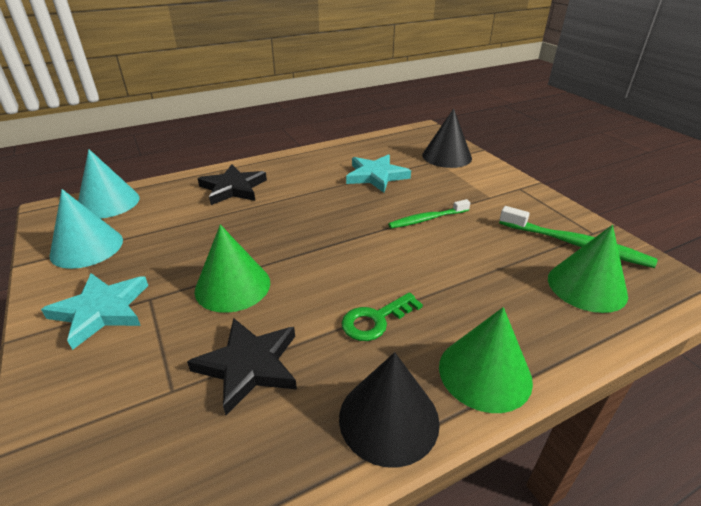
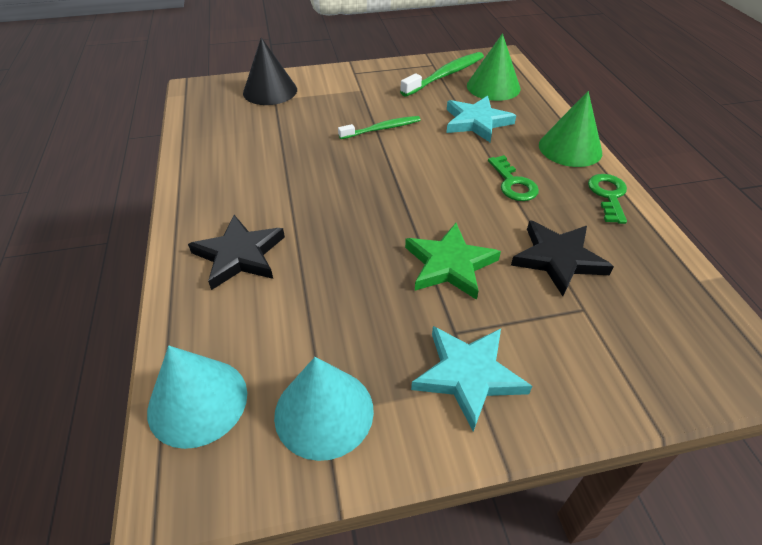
camera: 75 degrees left, 10 degrees up
green cone [194,225,270,313] -> green star [405,223,501,300]
black cone [339,352,440,468] -> green key [588,174,627,224]
turquoise star [346,154,411,193] -> turquoise star moved to [446,96,516,142]
green toothbrush [388,199,470,229] -> green toothbrush turned 105 degrees counterclockwise [338,116,421,139]

